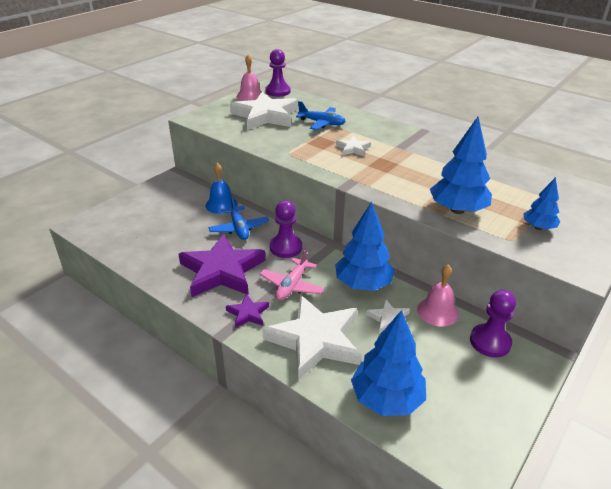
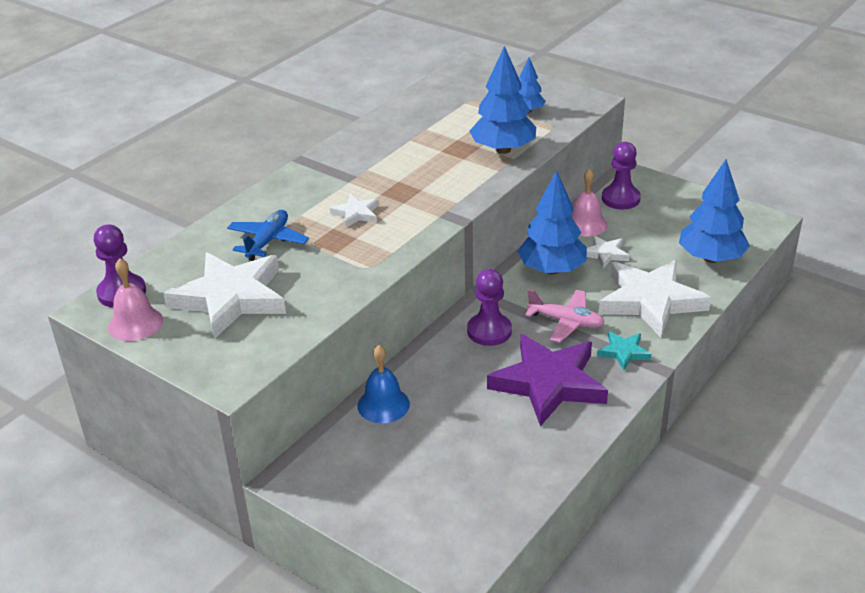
camera: 90 degrees left, 0 degrees up
blue plane [209,196,269,240] -> none
purple star [226,294,269,329] -> turquoise star [597,331,652,371]

